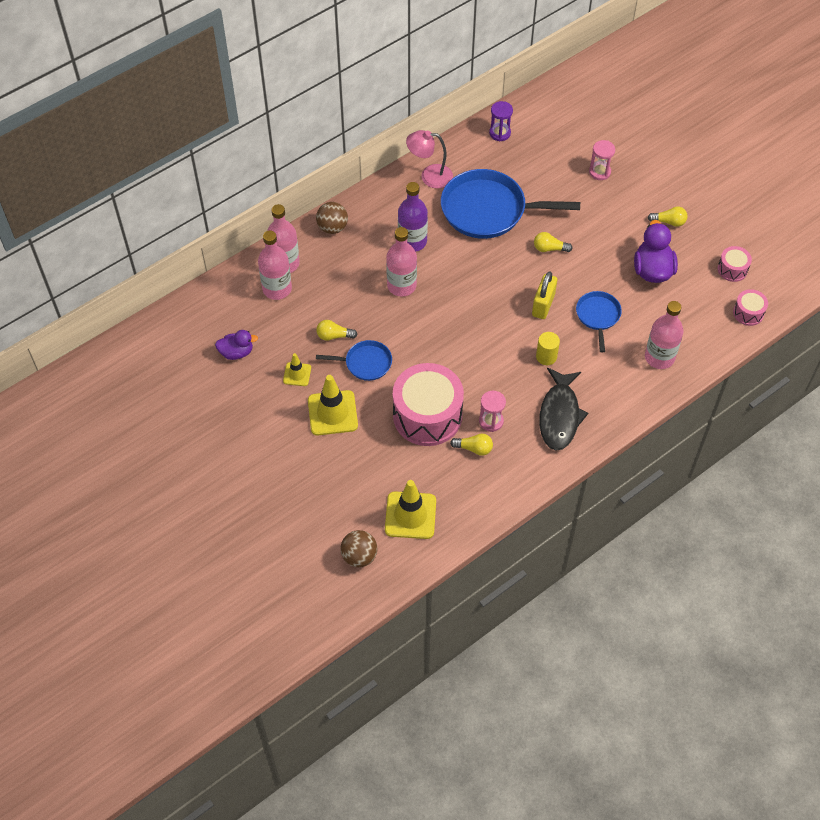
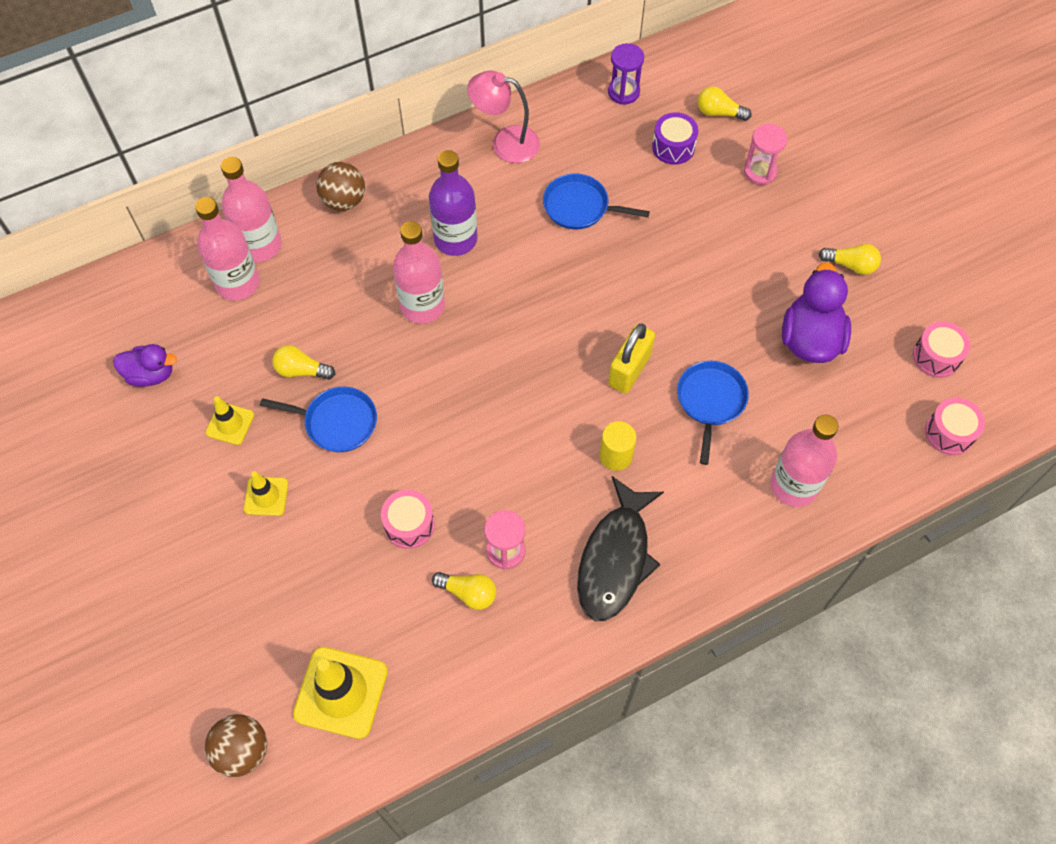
camera: 10 degrees right, 5 degrees up
yellow traffic cone [308,375,358,435] -> yellow traffic cone [244,471,288,516], size x0.55
pink drum [393,363,464,446] -> pink drum [381,490,435,549], size x0.46
blue pan [441,169,580,239] -> blue pan [543,174,650,229], size x0.51
yellow light bulb [534,232,573,252] -> yellow light bulb moved to [698,86,751,121]
none -> purple drum [652,112,698,165]

